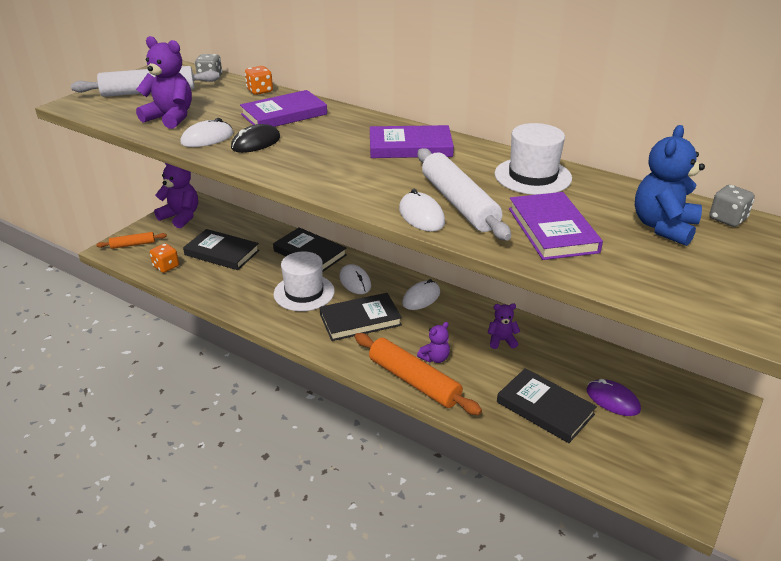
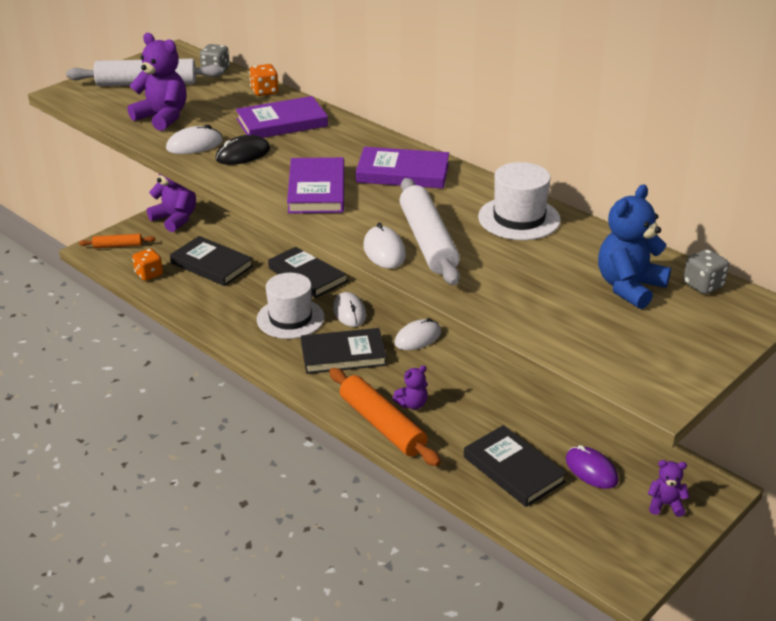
camera: 10 degrees right, 0 degrees up
purple teddy bear [488,303,520,349] -> purple teddy bear moved to [648,460,690,517]
purple book [509,192,603,260] -> purple book moved to [287,157,344,214]

